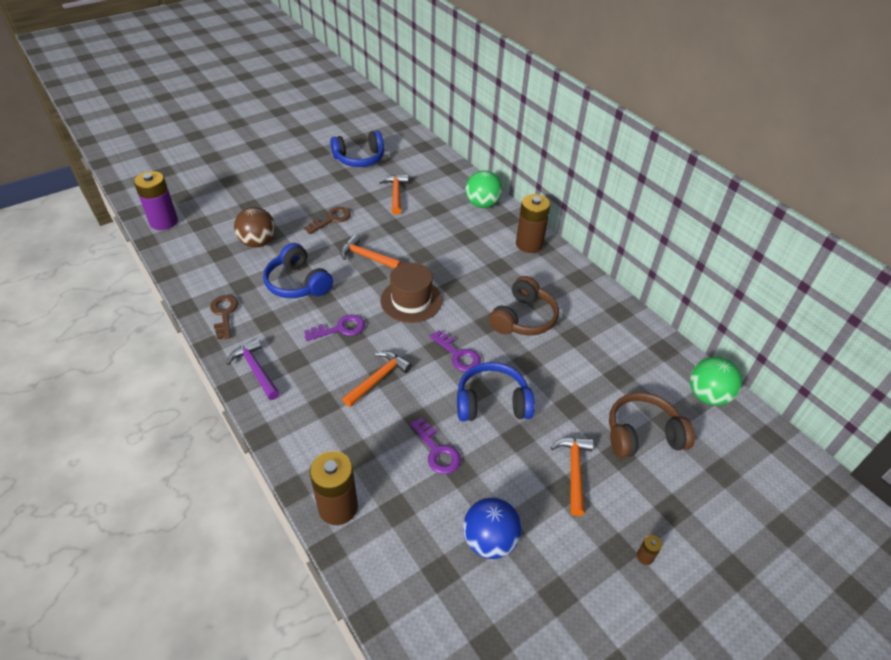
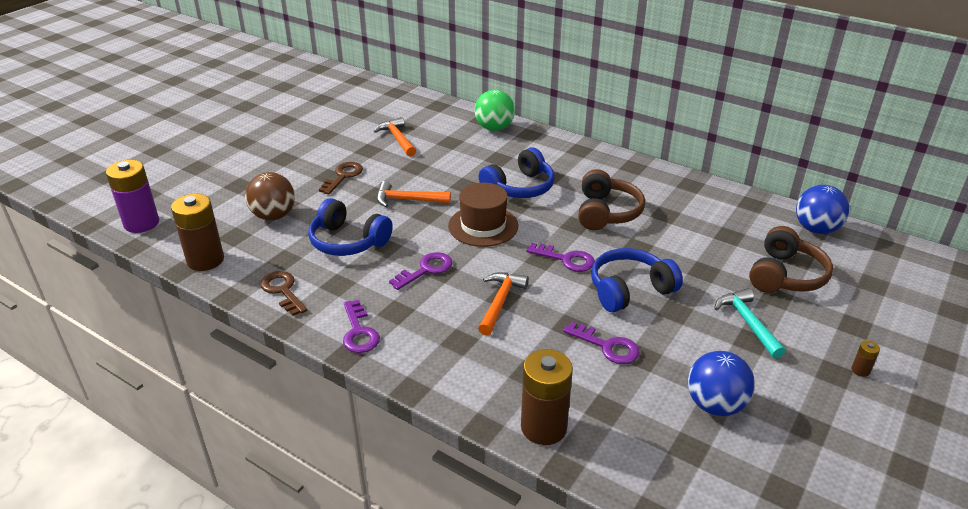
camera: 20 degrees left, 10 degrees down
purple hammer [226,338,280,400] -> purple key [343,300,380,353]
blue headphones [330,130,384,167] -> blue headphones moved to [479,147,555,198]
brown battery [516,194,551,253] -> brown battery moved to [171,194,224,271]
orange hammer [550,438,594,516] -> turquoise hammer [714,288,786,359]
brown headphones [609,392,695,458] -> brown headphones turned 150 degrees clockwise [749,226,833,293]
green ball [690,357,742,406] -> blue ball [796,185,849,234]

